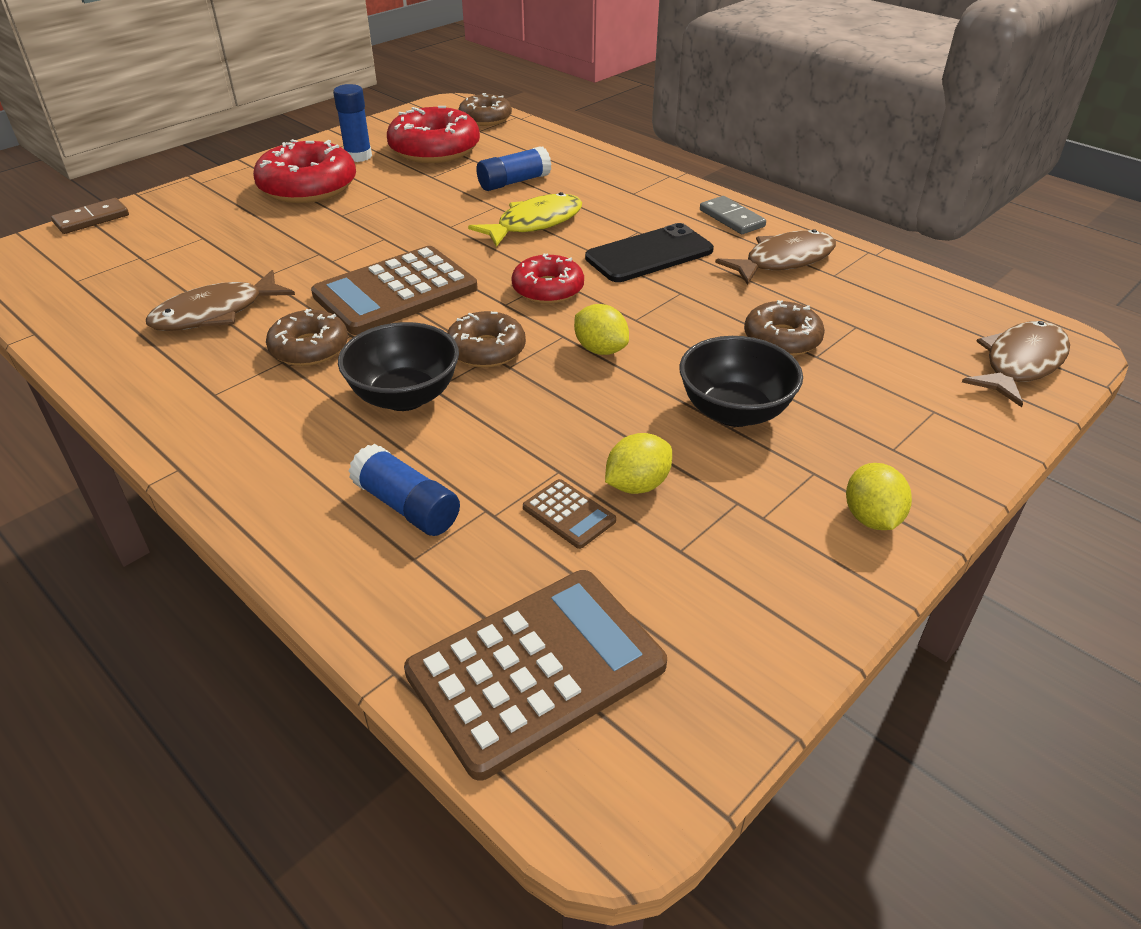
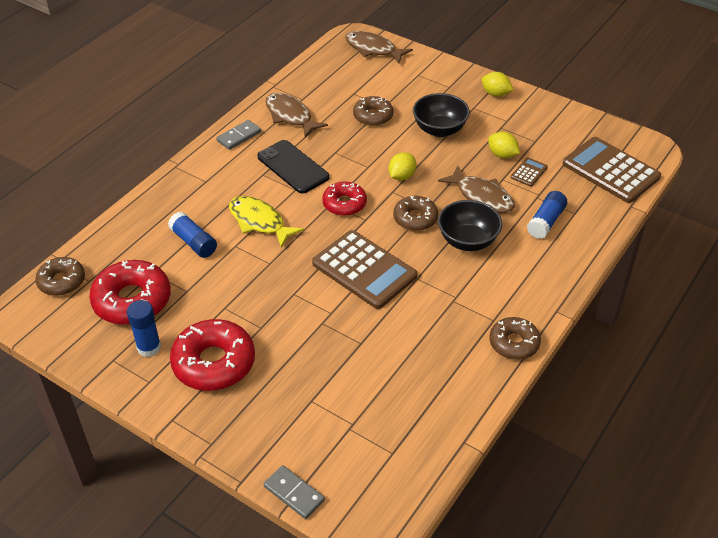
camera: 100 degrees left, 5 degrees up
brown domino [51,198,129,234] -> grey domino [264,465,325,519]
brown fish [146,270,295,331] -> brown fish moved to [438,166,515,213]
brown donut [266,309,348,366] -> brown donut moved to [489,317,541,360]
yellow lemon [846,463,912,530] -> yellow lemon turned 45 degrees clockwise [481,72,513,97]

